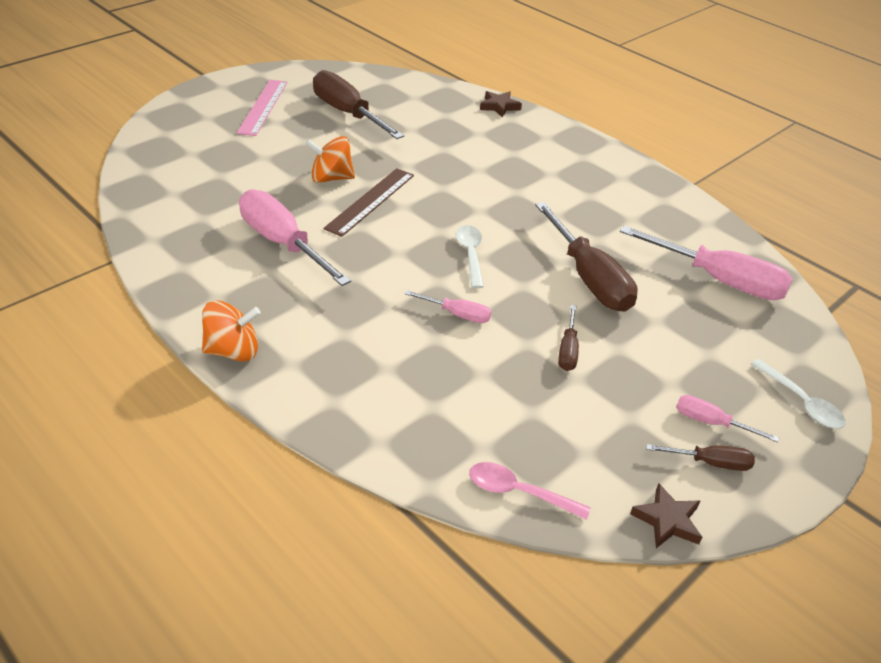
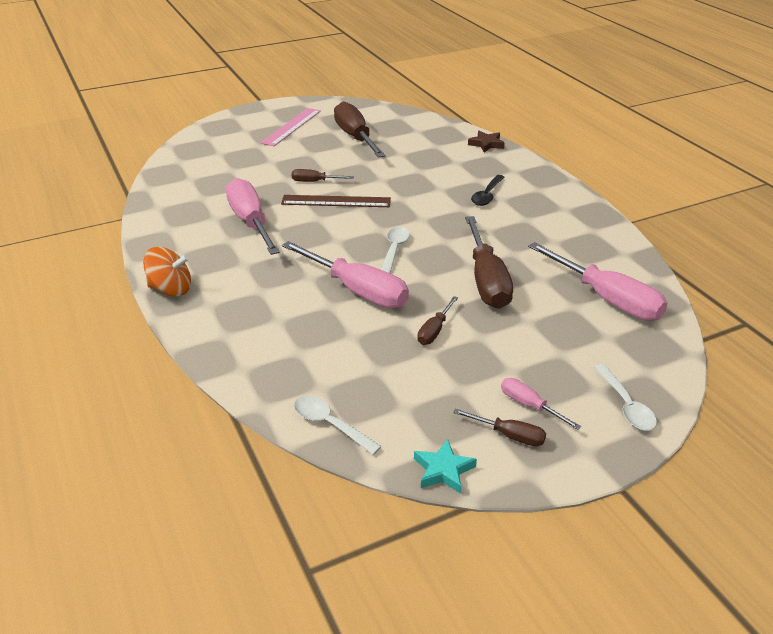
camera: 20 degrees right, 5 degrees down
orange spinning top [305,136,355,183] -> brown screwdriver [292,169,354,182]
brown ruler [323,168,414,237] -> brown ruler turned 45 degrees clockwise [281,195,391,207]
pink screwdriver [405,290,491,323] -> pink screwdriver [282,241,409,309], size x2.06
pink spoon [469,462,591,520] -> white spoon [294,396,382,455]
brown star [630,483,702,548] -> turquoise star [414,439,477,494]
none -> black spoon [471,175,505,206]

